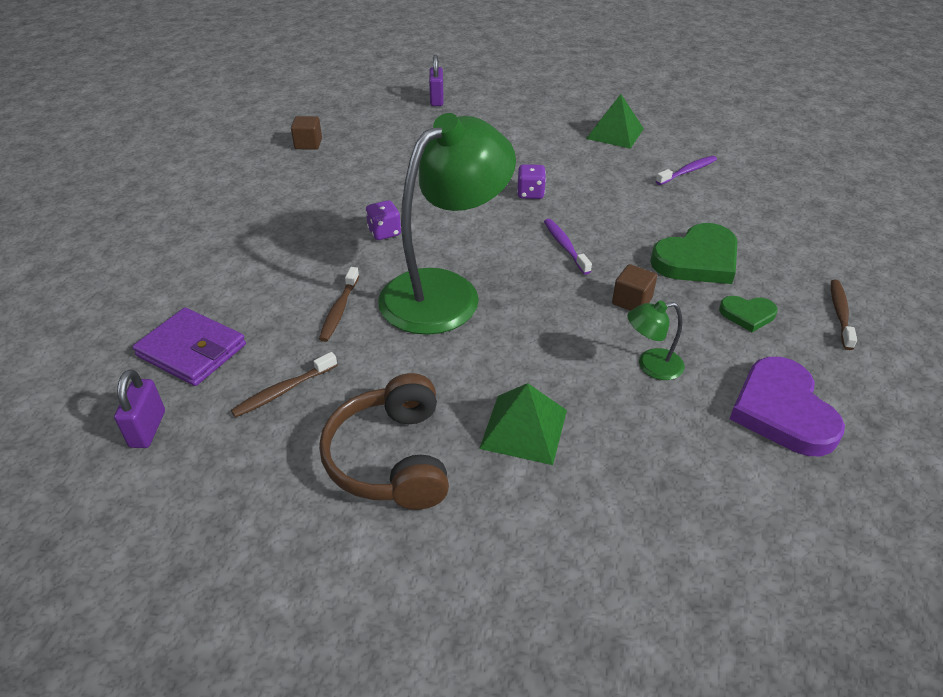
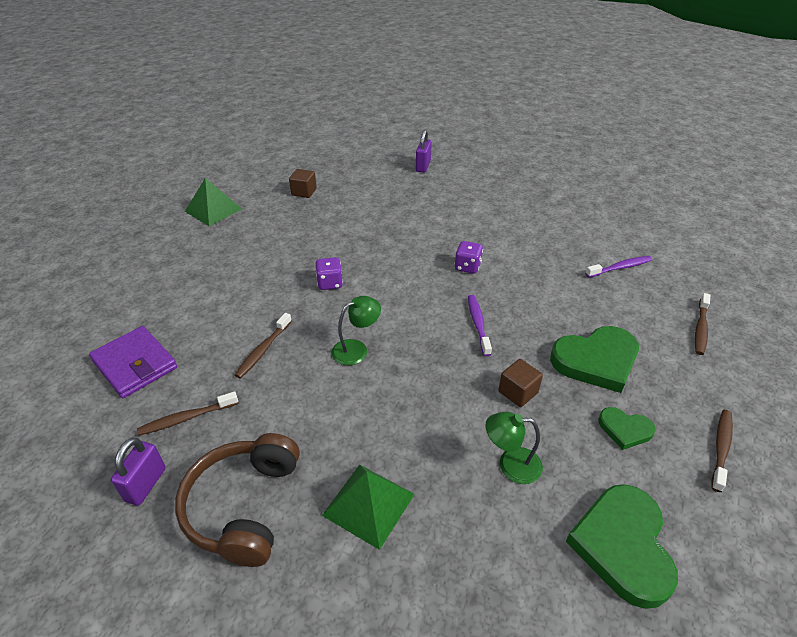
camera: 15 degrees right, 0 degrees up
purple padlock [114,369,165,448] -> purple padlock moved to [111,438,166,506]
green lamp [378,113,516,335] -> green lamp [332,296,381,366], size x0.41
green pyramid [586,94,644,149] -> green pyramid moved to [185,178,242,226]
purple heart [729,357,845,456] -> green heart [566,484,678,609]
none -> brown toothbrush [695,293,710,355]

